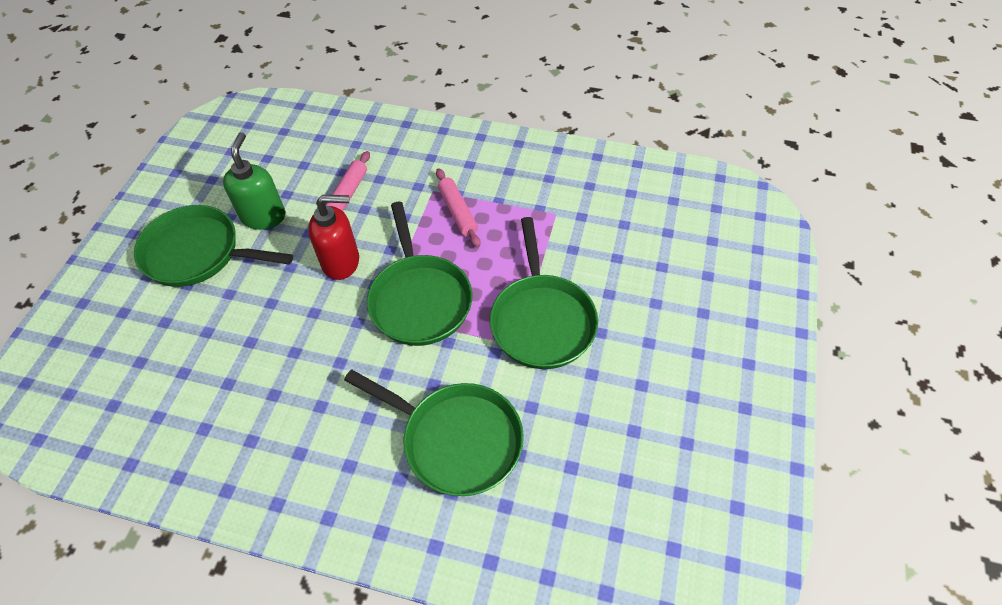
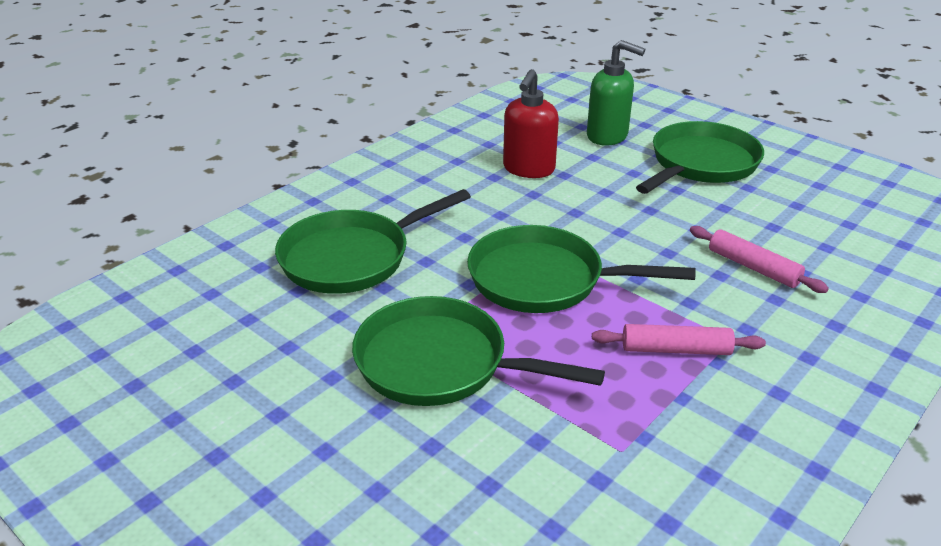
camera: 115 degrees right, 20 degrees down
green soap dispenser [223,132,285,230] -> green soap dispenser moved to [587,40,645,146]
red soap dispenser [308,195,359,280] -> red soap dispenser moved to [503,69,559,178]

